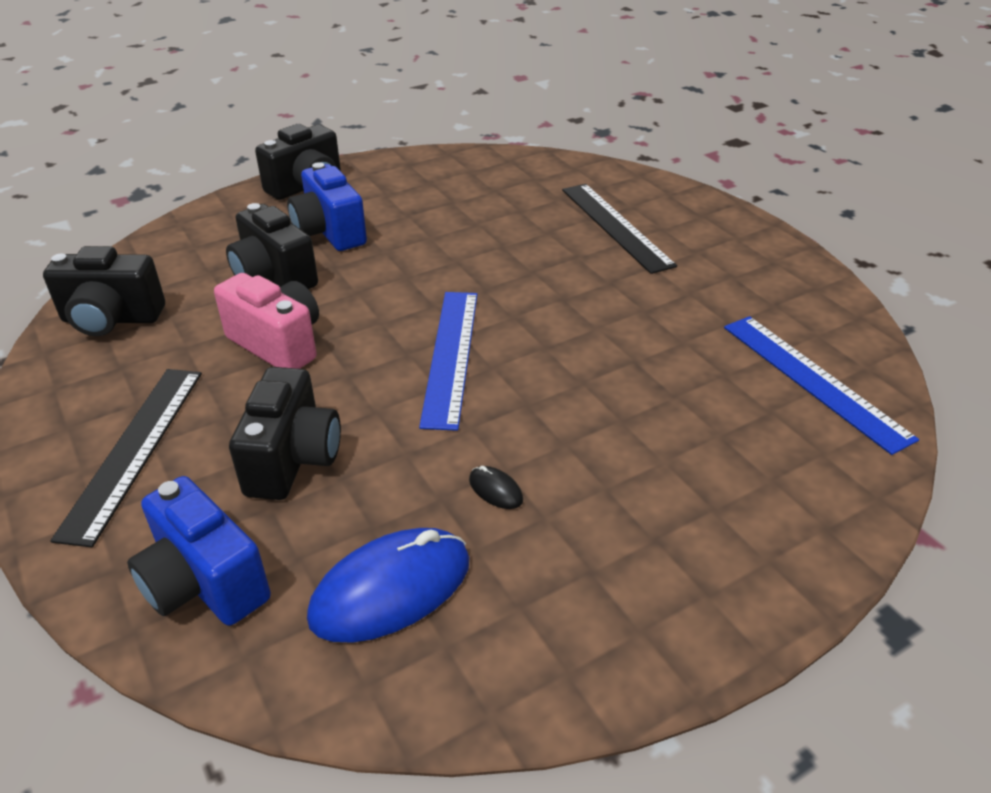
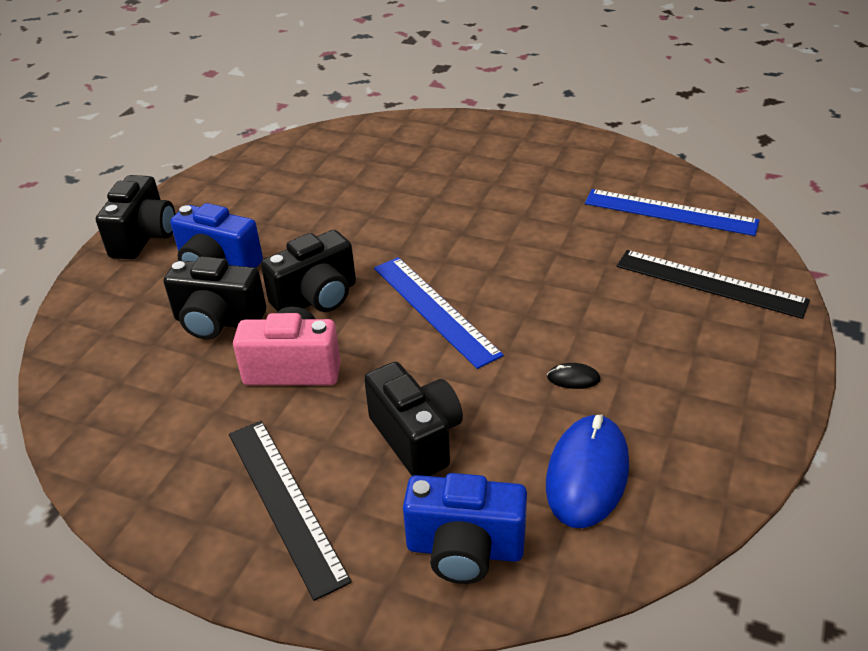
camera: 35 degrees left, 0 degrees up
black camera [43,246,165,336] -> black camera moved to [261,230,356,312]
black ruler [562,184,677,274] -> black ruler moved to [617,250,810,319]

